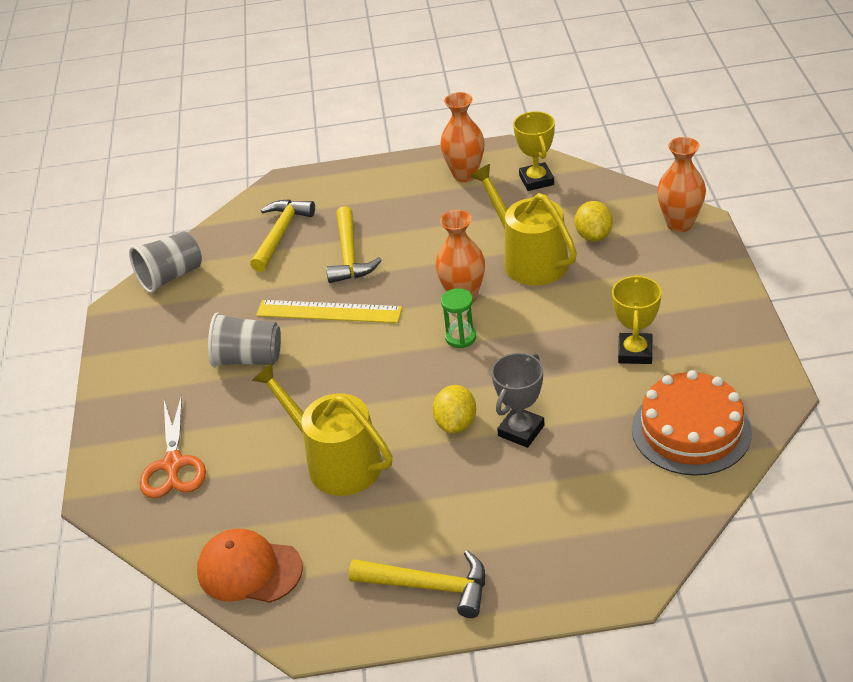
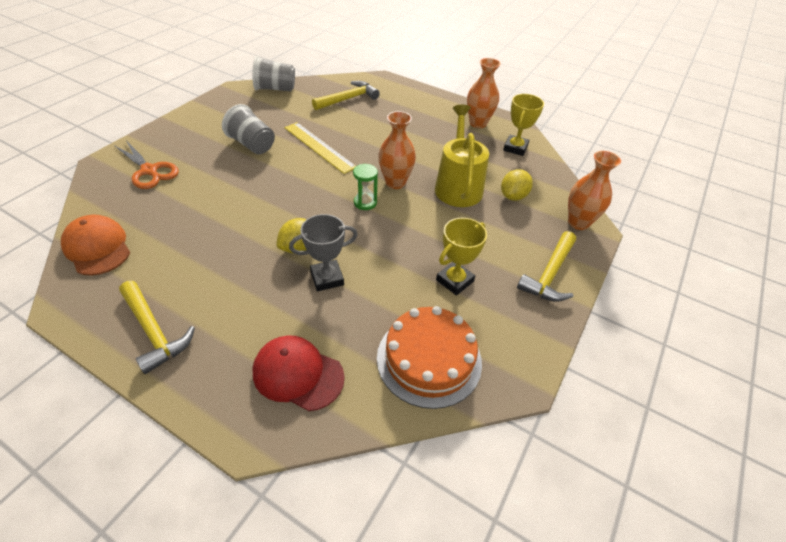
camera: 30 degrees right, 5 degrees up
orange scissors [139,394,206,498] -> orange scissors turned 75 degrees counterclockwise [114,140,179,189]
yellow watering can [251,362,392,496] -> none
yellow hammer [326,206,382,283] -> yellow hammer moved to [517,231,576,302]
none -> red cap [253,335,345,411]

